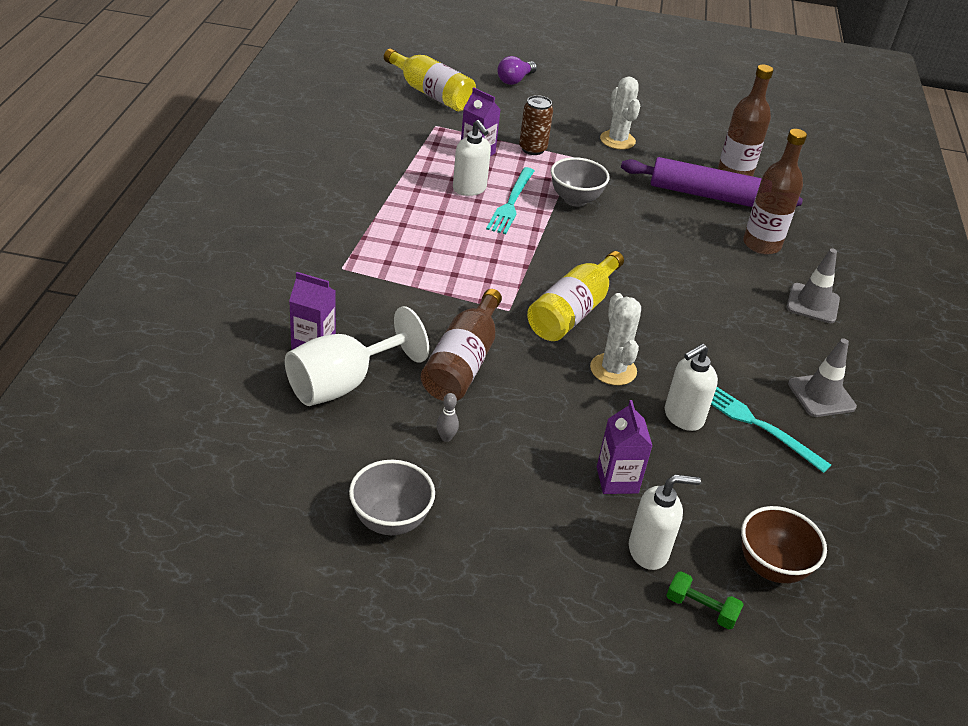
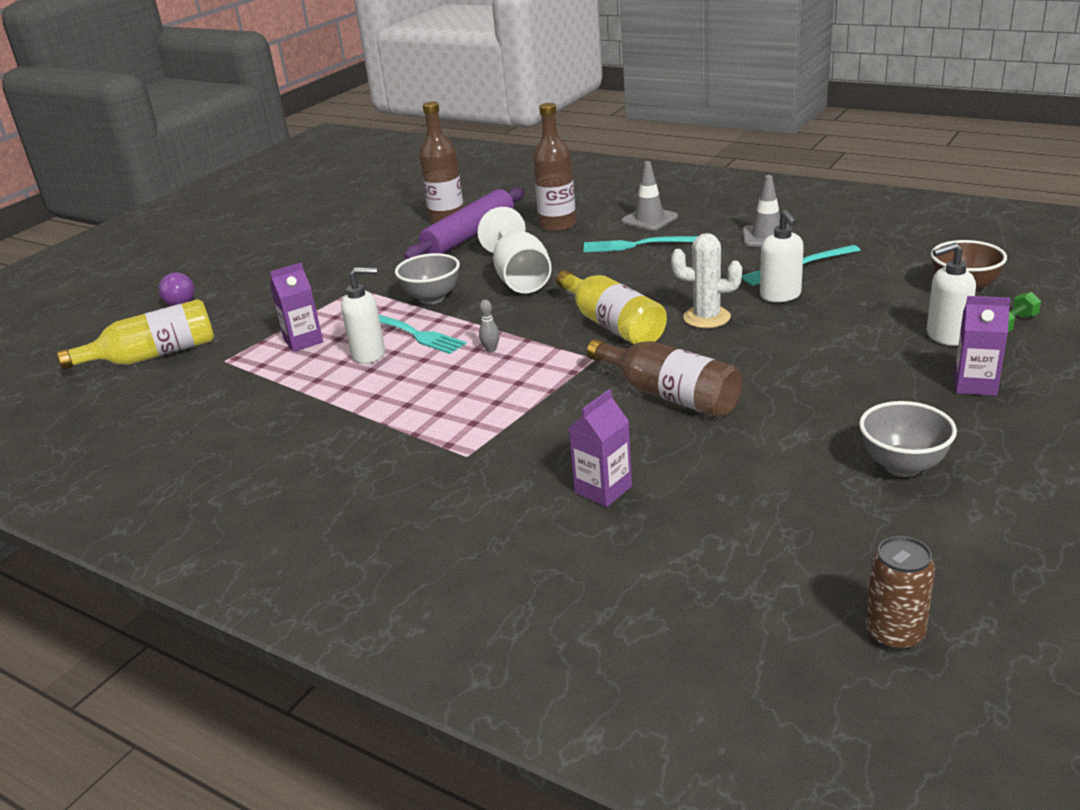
camera: 60 degrees left, 10 degrees down
white goblet [285,306,429,406] -> white goblet moved to [477,207,552,293]
grey bowling pin [437,393,459,442] -> grey bowling pin moved to [479,299,500,352]
brown can [519,95,553,155] -> brown can moved to [865,536,935,651]
purple carton [597,400,652,494] -> purple carton moved to [955,296,1011,396]
white cactus [600,76,640,149] -> none
white soap dispenser [629,475,701,570] -> white soap dispenser turned 120 degrees counterclockwise [927,243,976,346]
none -> turquoise fork [583,236,698,252]

